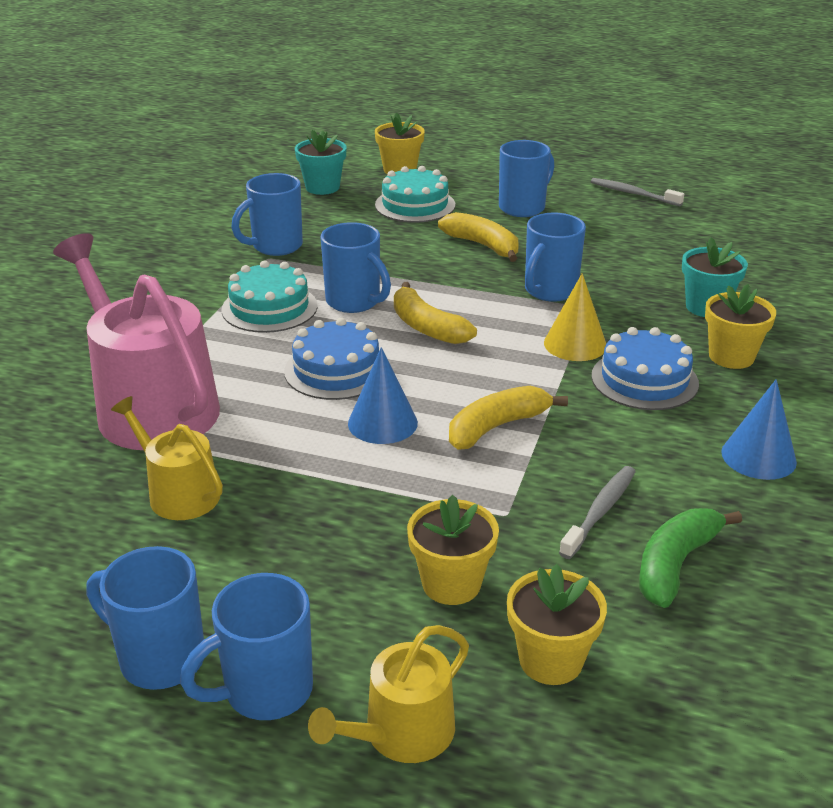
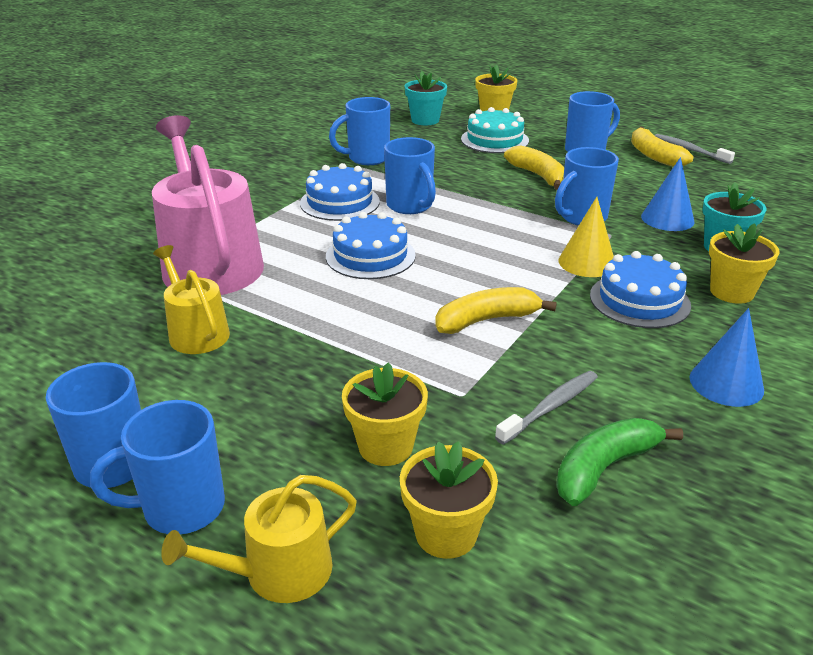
camera: 15 degrees right, 0 degrees up
turquoise cake [222,261,318,333] -> blue cake [300,163,380,221]
blue cone [348,347,418,444] -> blue cone moved to [641,157,694,231]
yellow banana [394,282,477,344] -> yellow banana moved to [631,126,694,167]

